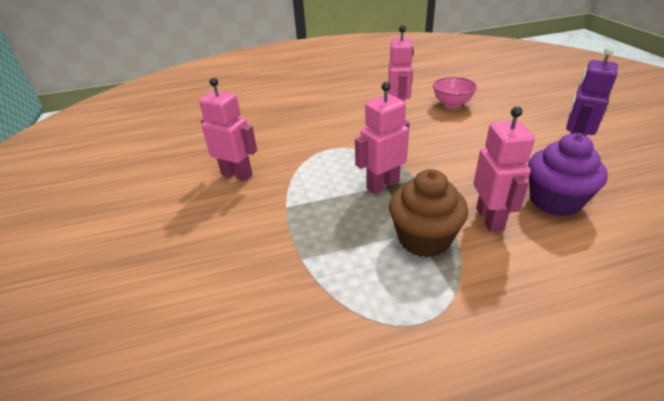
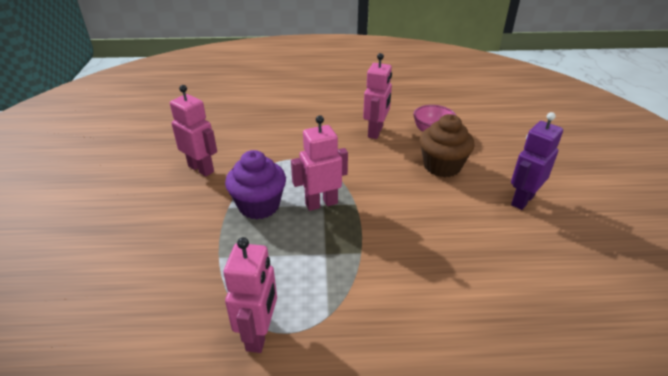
camera: 10 degrees right, 0 degrees up
brown cupcake [389,169,468,258] -> brown cupcake moved to [420,114,475,177]
pink robot [474,106,535,232] -> pink robot moved to [223,237,277,353]
purple cupcake [528,134,608,216] -> purple cupcake moved to [225,150,286,219]

